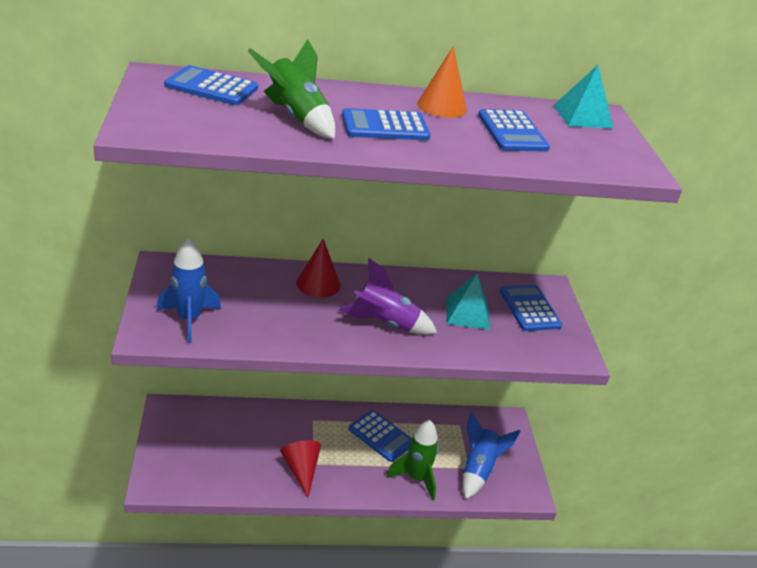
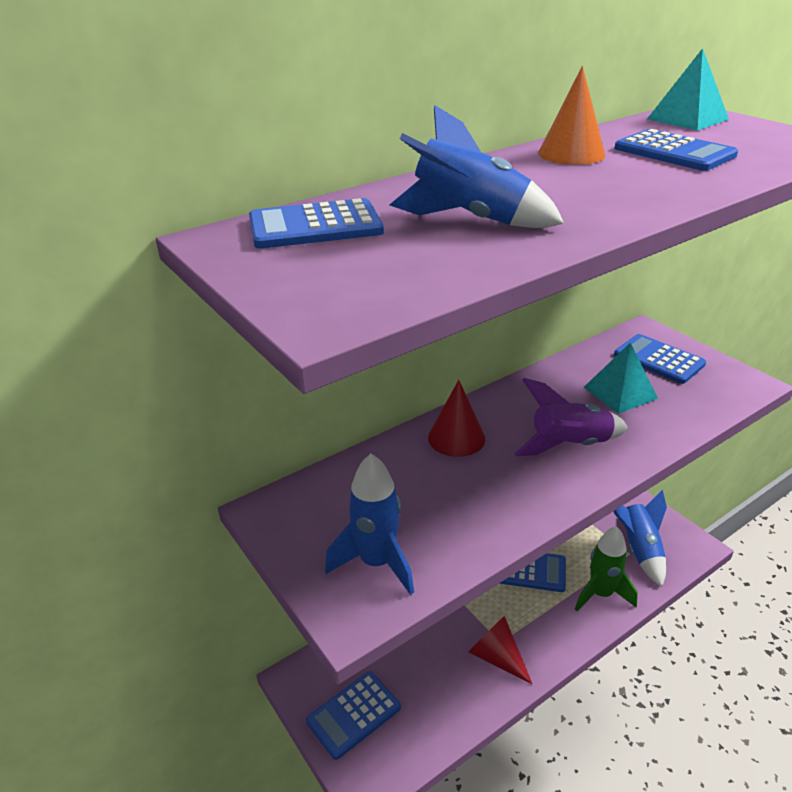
camera: 25 degrees left, 0 degrees up
green rocket [248,39,336,139] -> blue rocket [390,105,564,228]
blue calculator [342,108,431,140] -> blue calculator moved to [306,671,401,760]

